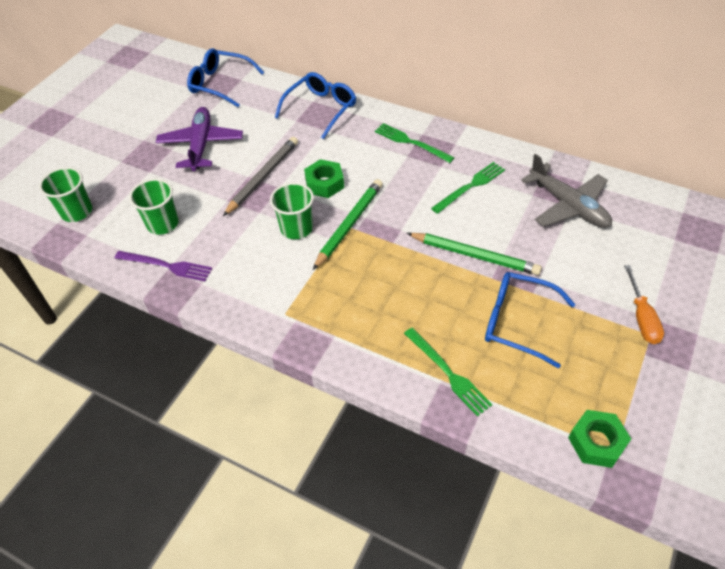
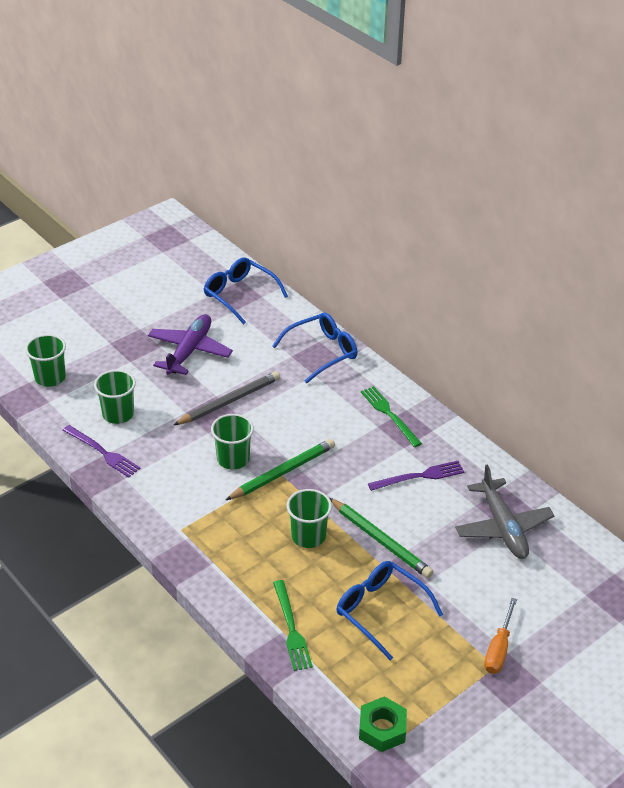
camera: 20 degrees right, 10 degrees down
green nut [304,159,344,198] -> none
green fork [431,162,505,214] -> purple fork [368,461,464,491]
none -> green cup [287,489,332,548]

